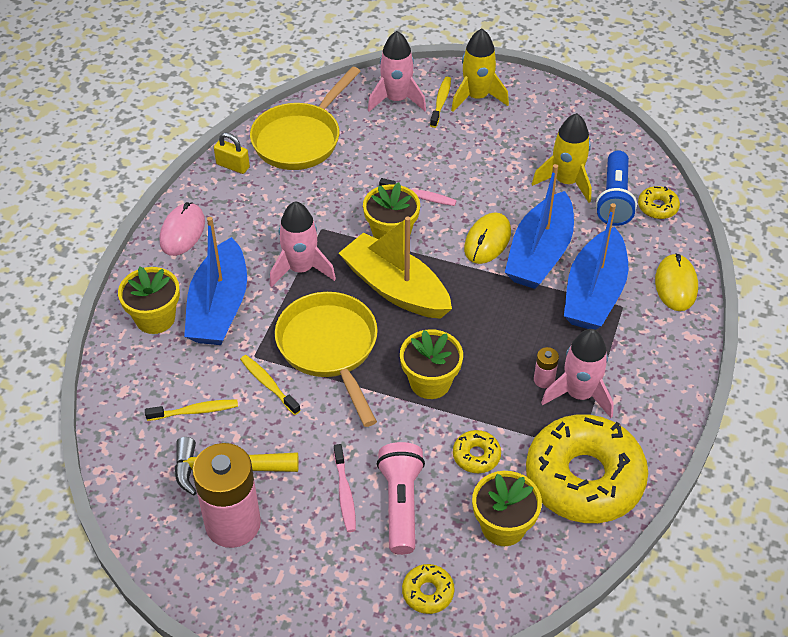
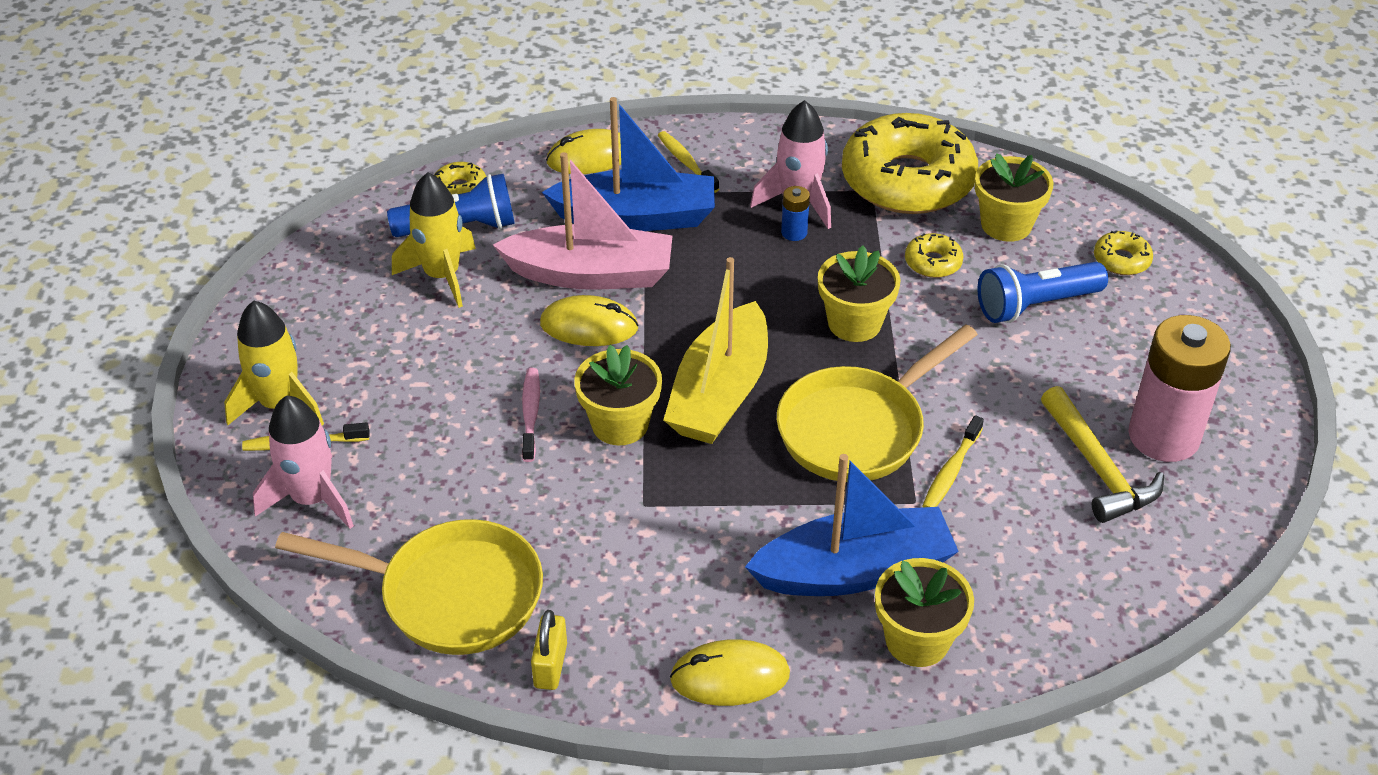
camera: 110 degrees left, 5 degrees down
yellow toothbrush [145,399,238,421] -> yellow toothbrush moved to [658,131,719,193]
pink mouse [160,202,205,256] -> yellow mouse [670,639,790,706]
pink rocket [270,201,336,287] -> none
pink toothbrush [334,444,356,532] -> none
pink flashlight [377,442,425,555] -> blue flashlight [977,262,1108,323]
blue boat [505,164,574,289] -> pink boat [493,152,673,290]
pink battery [534,347,559,388] -> blue battery [781,186,810,241]

